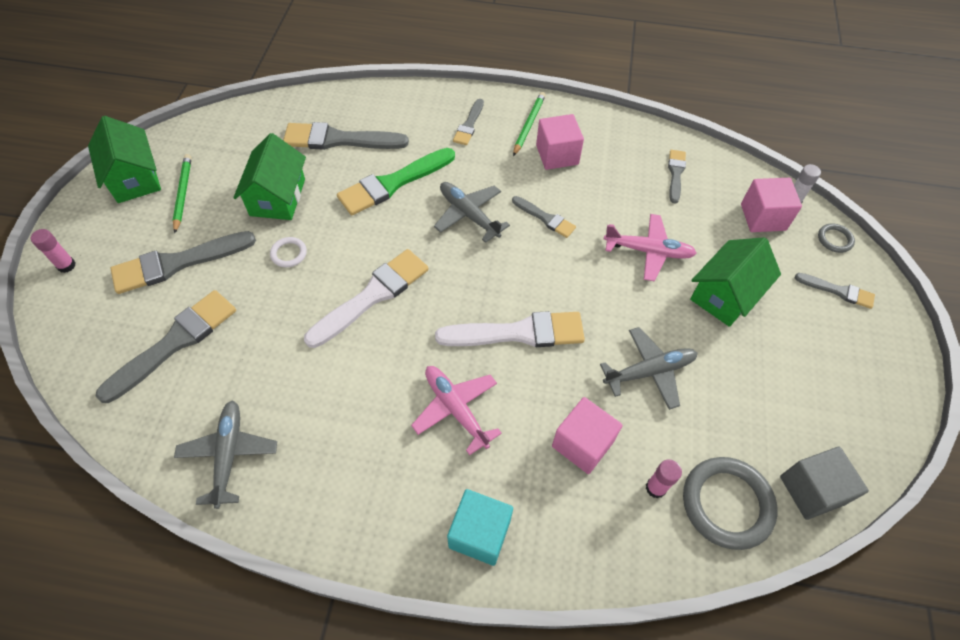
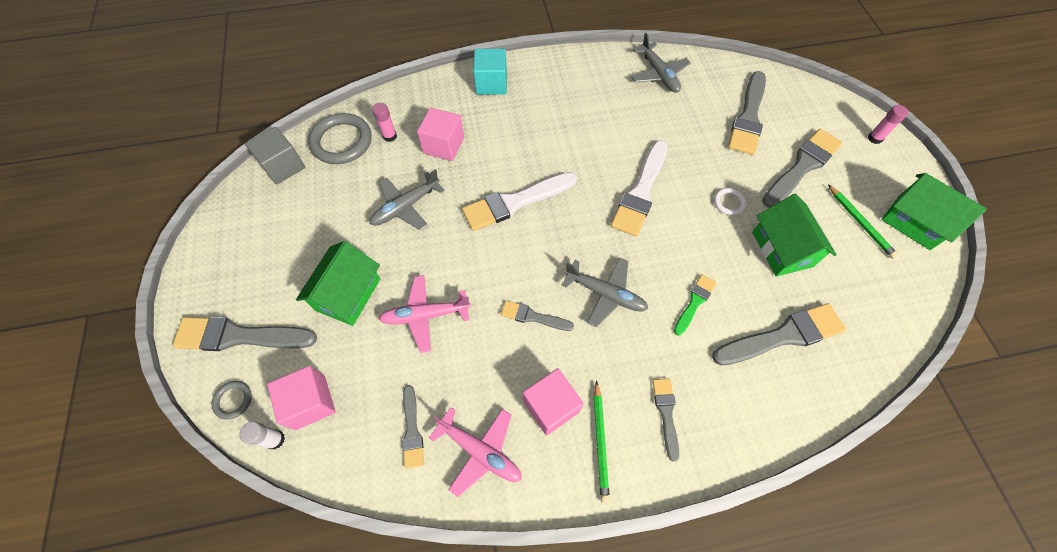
camera: 160 degrees right, 5 degrees up
green brush [337,148,455,215] -> green brush [674,274,716,336], size x0.54
pink plane [411,366,502,455] -> pink plane moved to [429,407,522,497]
grey brush [795,273,875,309] -> grey brush [173,317,317,351], size x1.84

